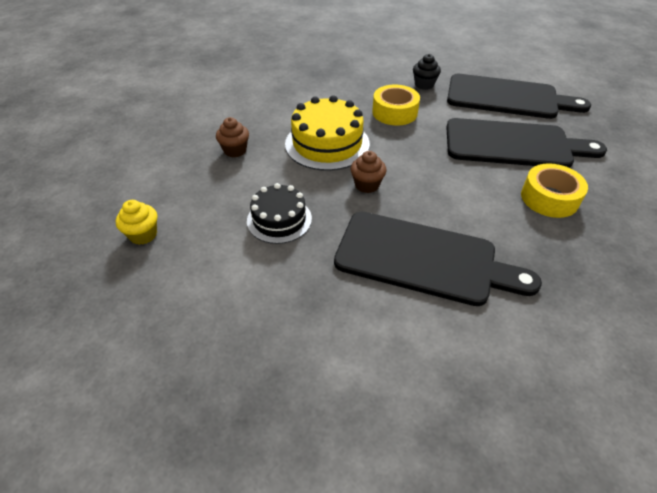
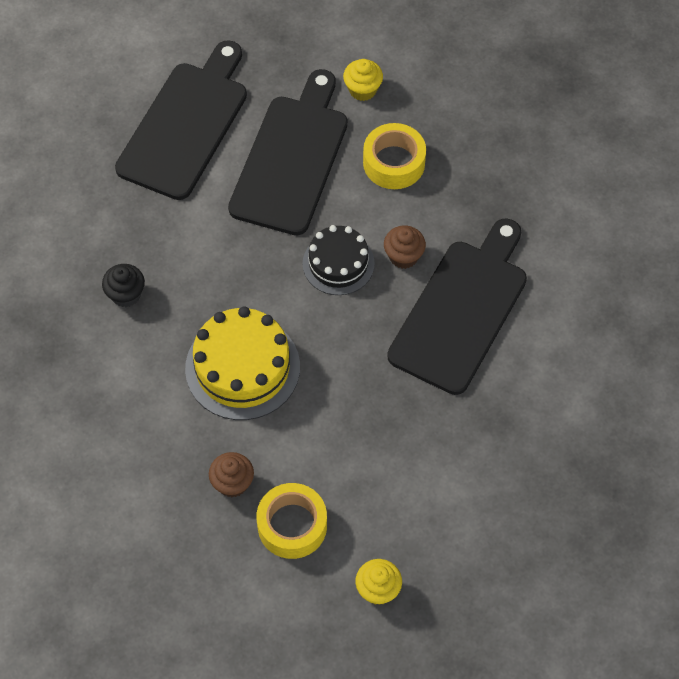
camera: 80 degrees left, 15 degrees up
black cake [247,183,312,244] -> black cake moved to [303,225,375,295]
brown cupcake [350,151,386,193] -> brown cupcake moved to [384,226,426,269]
yellow tape [372,85,420,125] -> yellow tape moved to [257,483,327,559]
black cupcake [413,54,441,90] -> black cupcake moved to [102,264,145,307]
none -> yellow cupcake [343,59,383,101]

